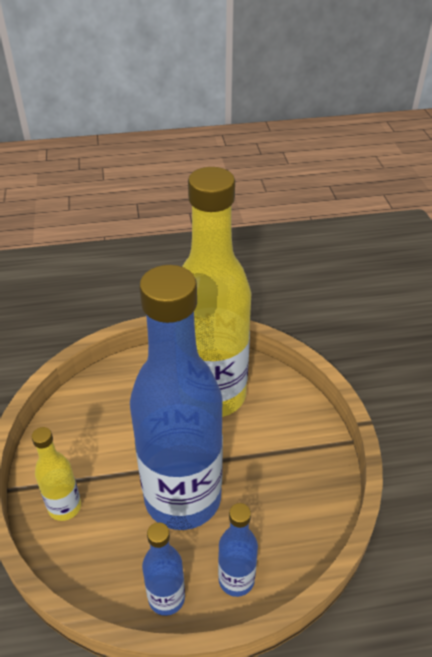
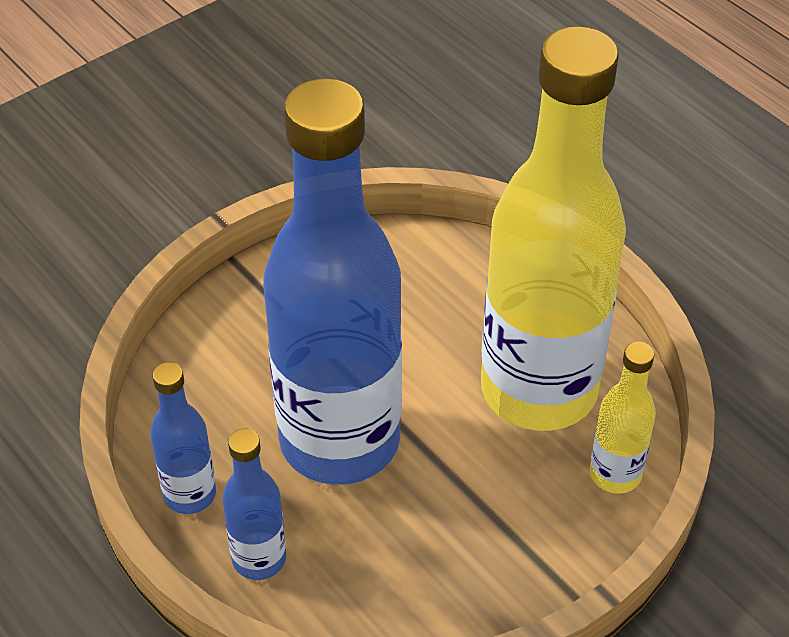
camera: 60 degrees right, 5 degrees up
yellow bottle [32,427,81,521] -> yellow bottle moved to [590,341,656,494]

